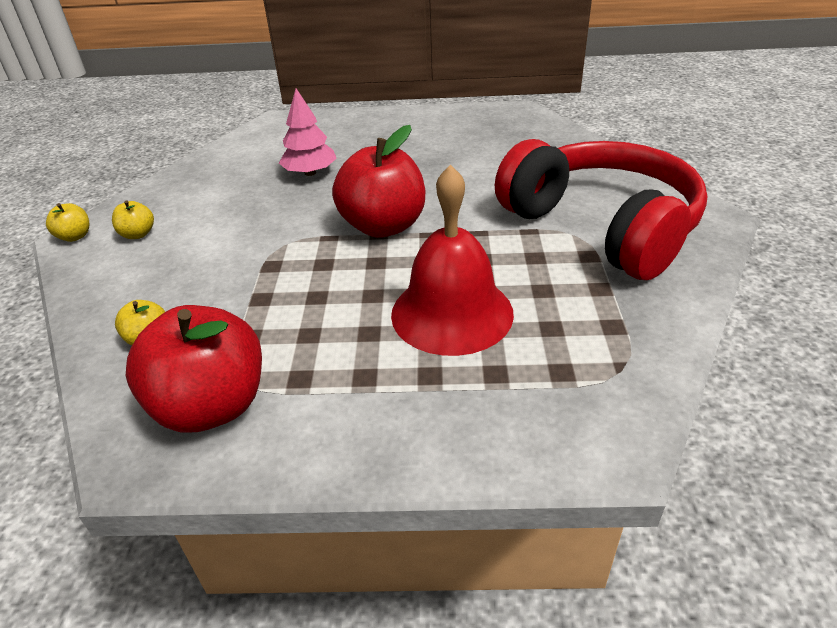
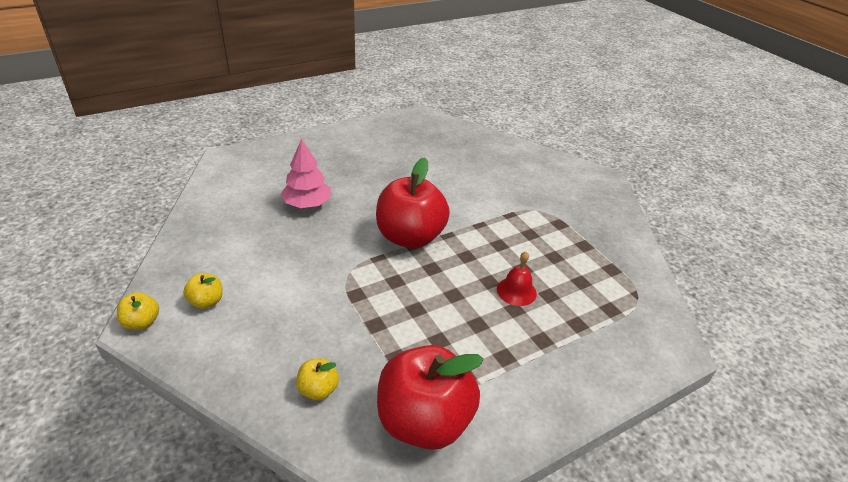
camera: 35 degrees left, 0 degrees up
red bell [391,165,514,356] -> red bell [497,252,537,306], size x0.45
red headphones [495,139,707,280] -> none

